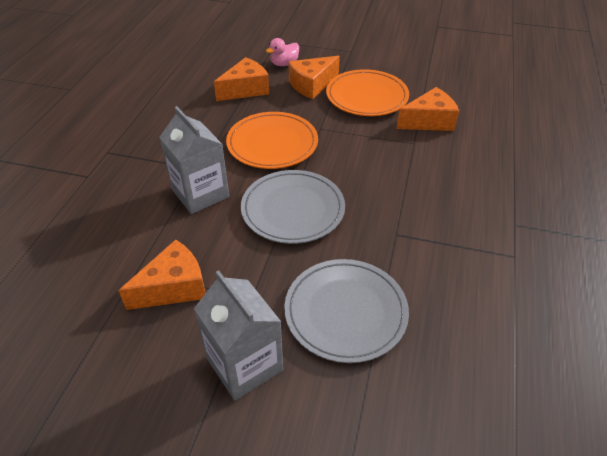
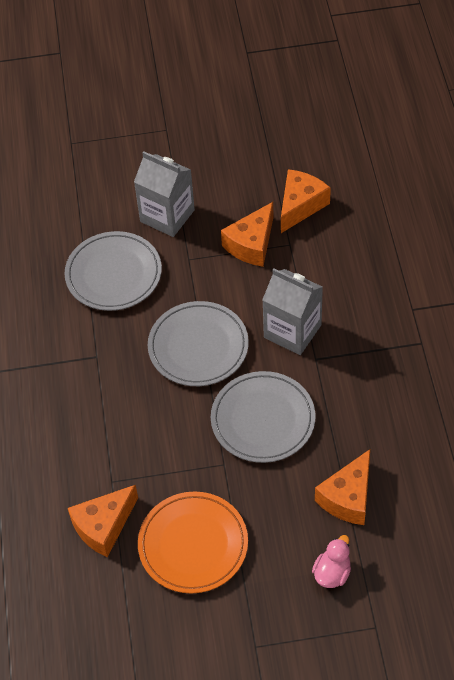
camera: 160 degrees right, 10 degrees up
orange plate [226,112,318,169] -> grey plate [211,371,315,463]
orange cheese [288,56,340,99] -> orange cheese moved to [281,169,331,233]

